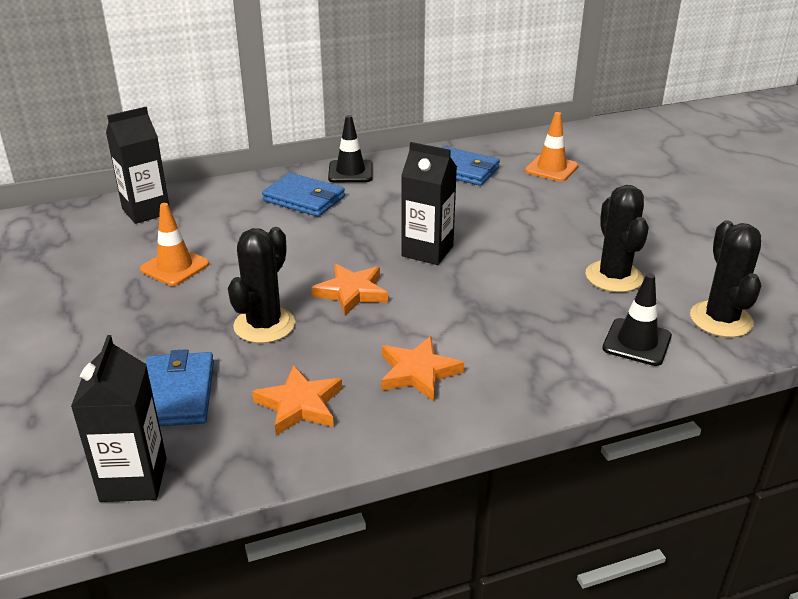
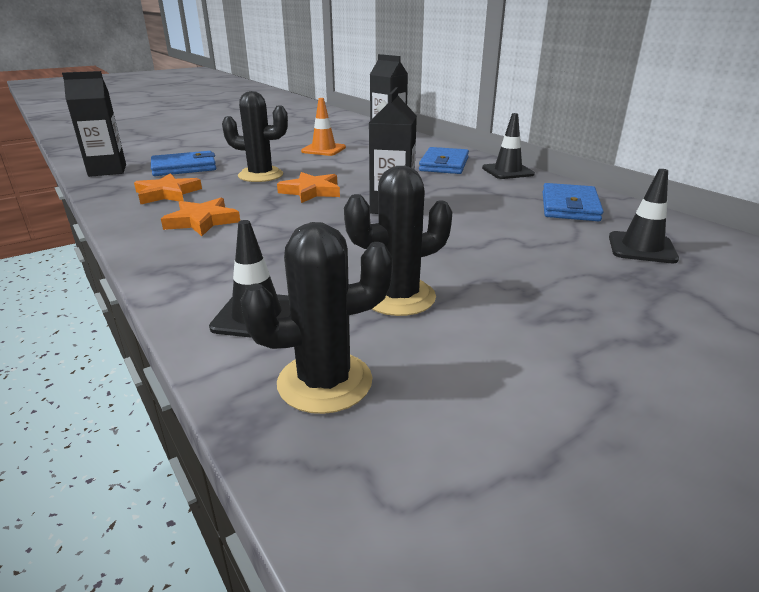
camera: 75 degrees right, 5 degrees down
orange traffic cone [525,112,578,182] -> black traffic cone [609,169,679,263]

